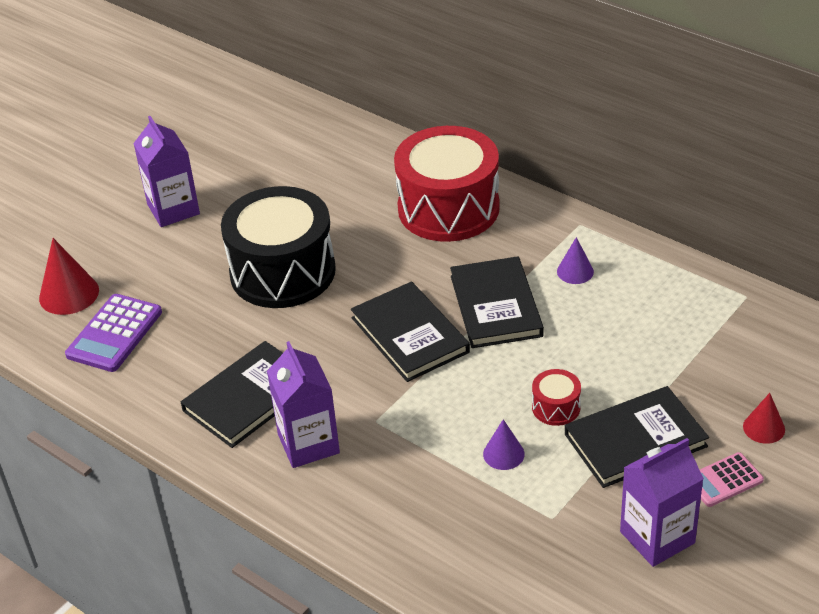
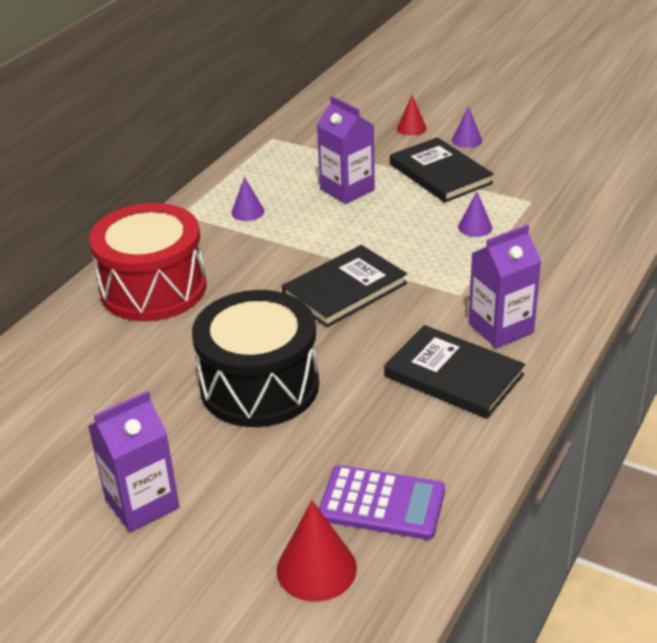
camera: 100 degrees left, 5 degrees down
black book [450,256,544,348] -> none
red drum [532,369,581,426] -> none
purple carton [620,438,704,567] -> purple carton moved to [317,96,375,204]
pink calculator [700,452,764,507] -> purple cone [452,106,482,148]

